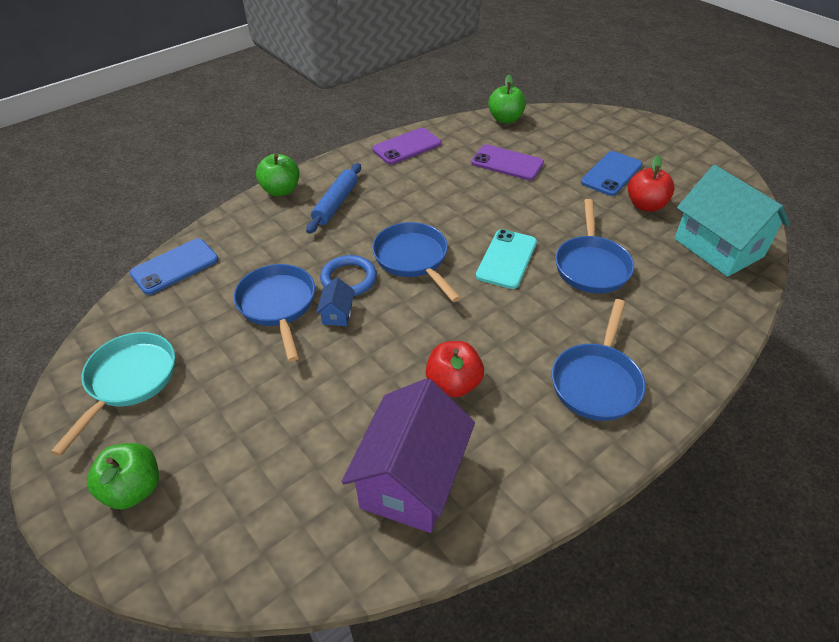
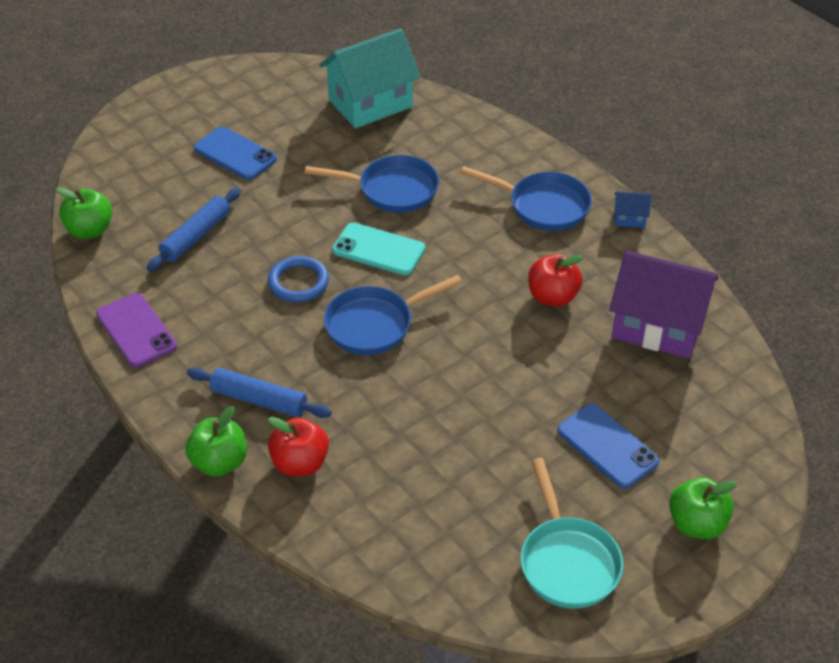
camera: 90 degrees left, 0 degrees up
turquoise pan [51,332,175,456] -> turquoise pan turned 120 degrees counterclockwise [520,458,623,609]
blue phone [129,239,218,295] -> blue phone moved to [557,404,660,489]
blue pan [233,264,315,362] -> none
blue house [316,277,355,326] -> blue house moved to [614,191,651,228]
blue ring [320,255,377,296] -> blue ring moved to [268,256,329,303]
purple phone [471,145,544,180] -> blue rolling pin [147,188,241,271]
red apple [628,155,675,212] -> red apple moved to [268,417,329,476]

